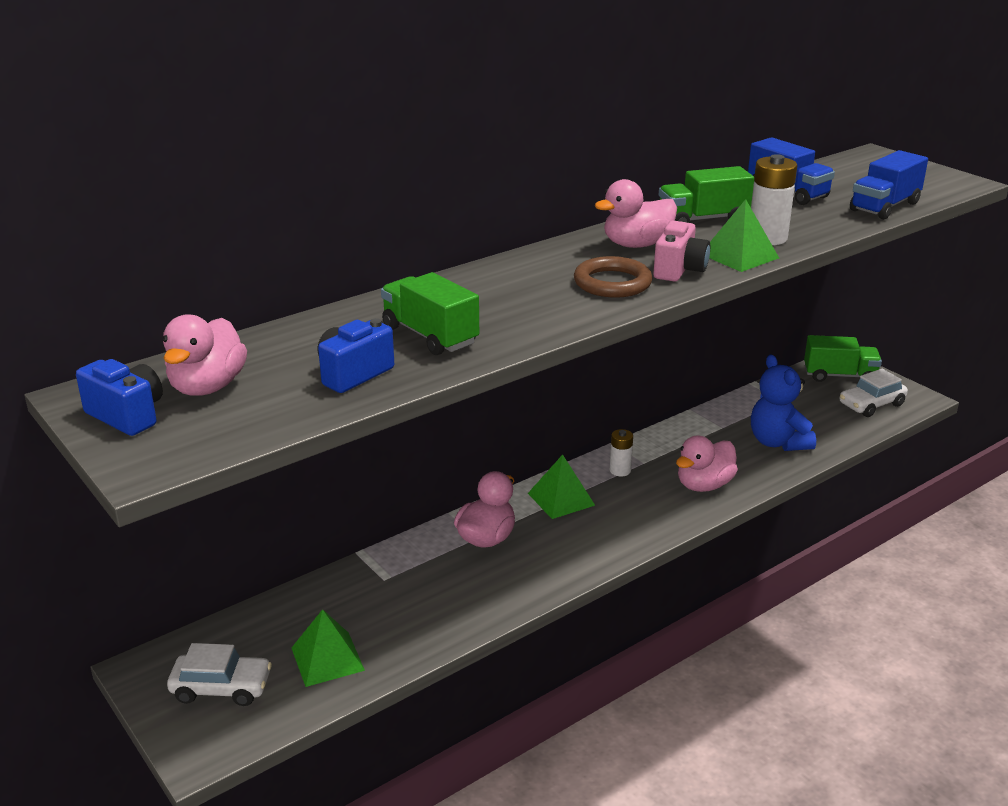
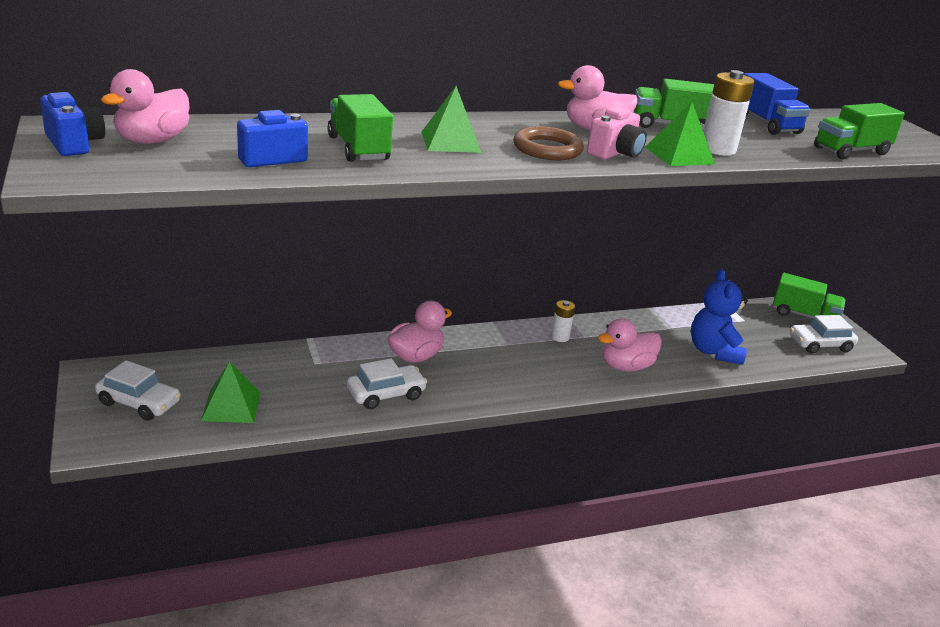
camera: 15 degrees right, 0 degrees up
green pyramid [528,455,595,519] -> green pyramid moved to [422,86,481,153]
blue truck [850,150,928,220] -> green truck [814,103,905,159]
none -> white car [347,358,427,409]

